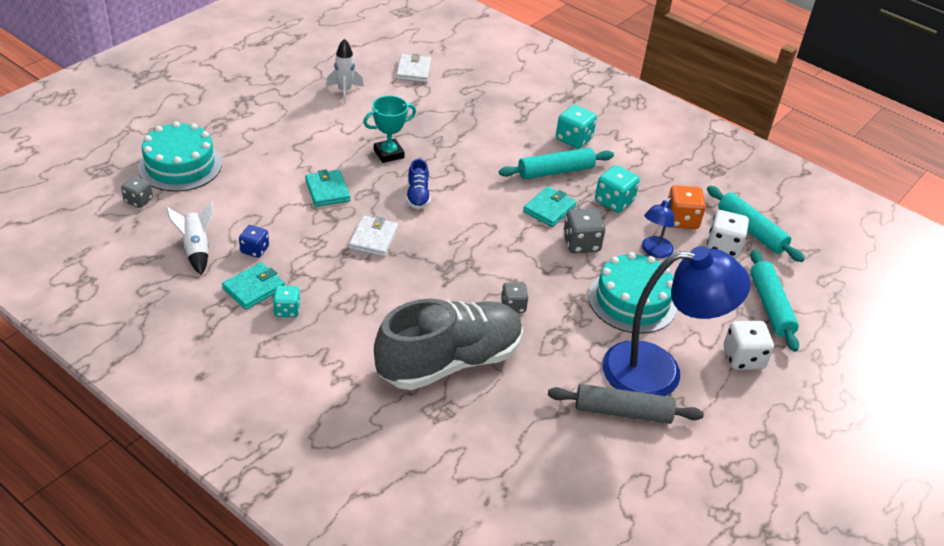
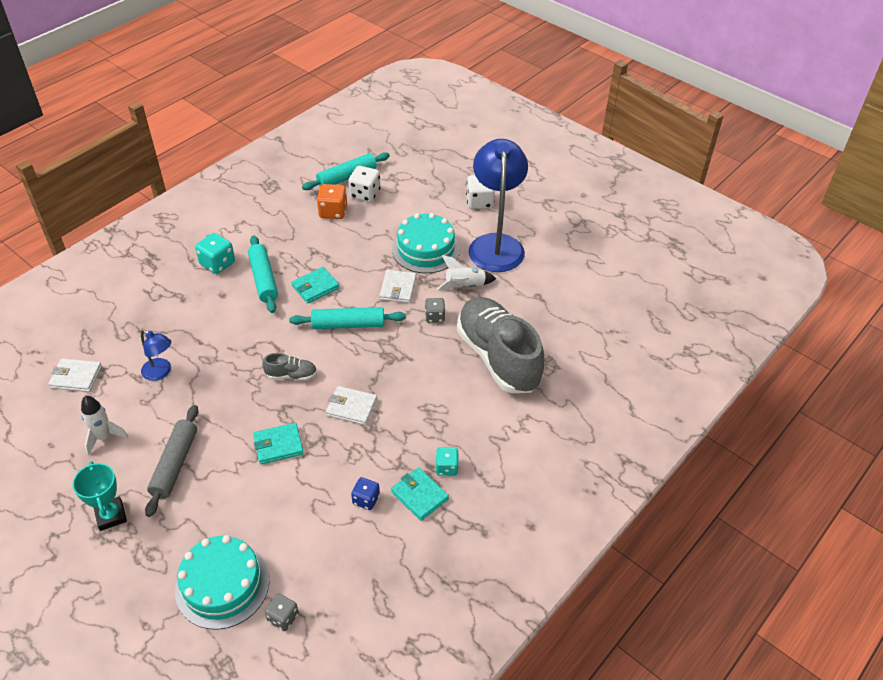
camera: 85 degrees left, 5 degrees up
white rocket [166,201,213,275] -> white rocket moved to [437,255,496,291]
turquoise trophy [363,96,416,163] -> turquoise trophy moved to [72,461,127,531]
blue shoe [406,159,430,209] -> grey shoe [262,353,317,381]
turquoise wallet [523,186,577,227] -> turquoise wallet turned 75 degrees counterclockwise [291,267,340,303]
grey rolling pin [548,384,704,424] -> grey rolling pin moved to [145,405,198,517]
grey dice [563,208,605,253] -> none
turquoise dice [595,165,640,213] -> none
blue lamp [642,198,674,258] -> blue lamp moved to [141,329,171,381]
turquoise rolling pin [750,249,799,352] -> turquoise rolling pin moved to [289,307,406,329]
none -> white wallet [379,270,416,303]

